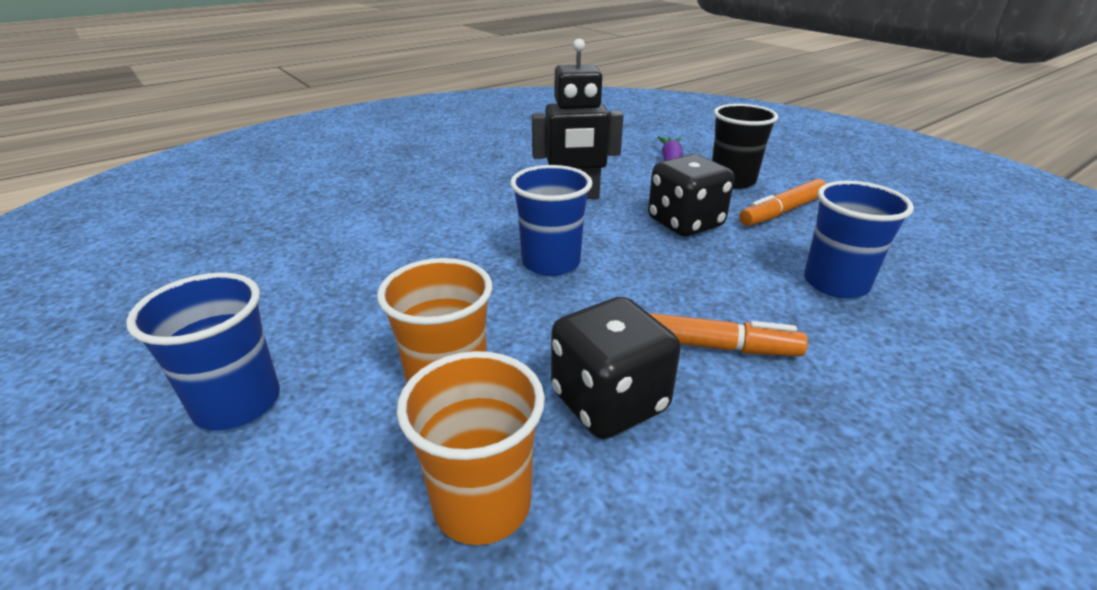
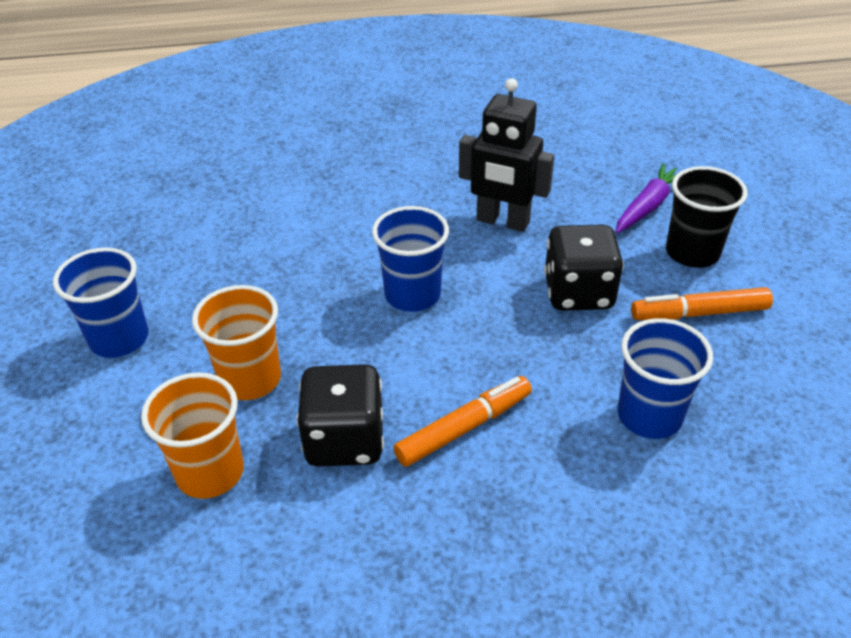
camera: 30 degrees right, 10 degrees up
orange marker [649,313,808,356] -> orange marker turned 75 degrees counterclockwise [393,376,532,467]

